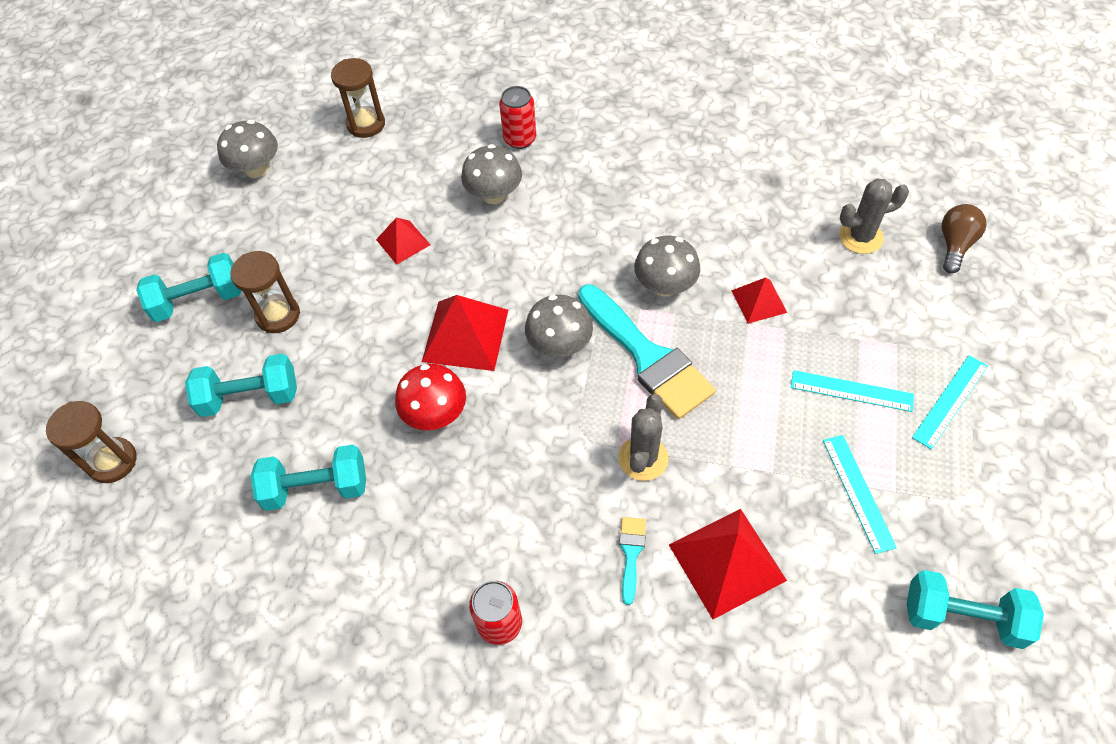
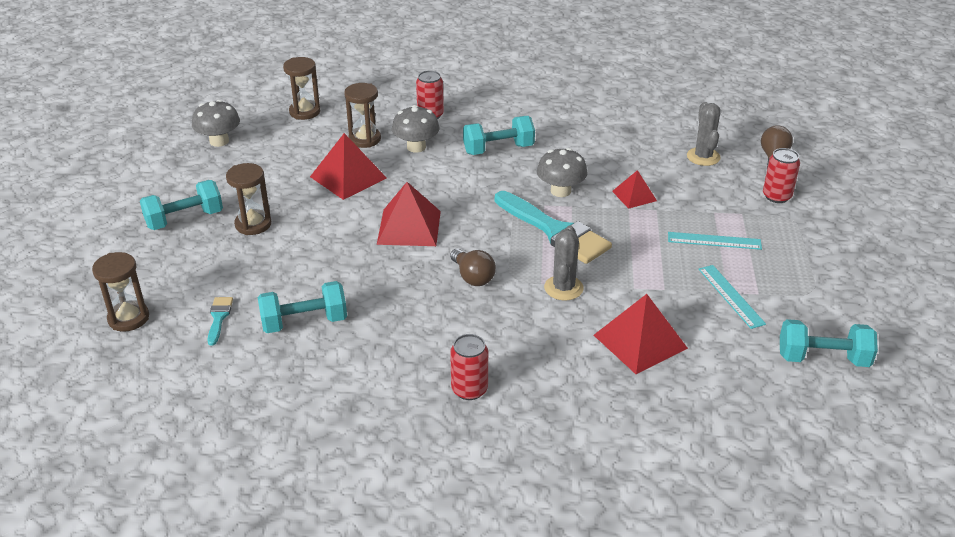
camera: 10 degrees left, 20 degrees down
turquoise dumbbell [185,354,297,417] -> turquoise dumbbell moved to [463,116,535,155]
red pyramid [376,217,430,265] -> red pyramid [310,133,387,200], size x1.71
red mushroom [395,364,466,430] -> none
grey mushroom [525,295,593,357] -> none
turquoise brush [619,517,646,605] -> turquoise brush moved to [207,297,233,346]
grey cactus [839,179,909,254] -> grey cactus turned 75 degrees counterclockwise [687,102,721,166]
turquoise ruler [912,355,988,450] -> none
none -> brown hourglass [344,83,381,148]
none -> brown light bulb [450,249,496,286]
none -> red can [763,148,800,203]

